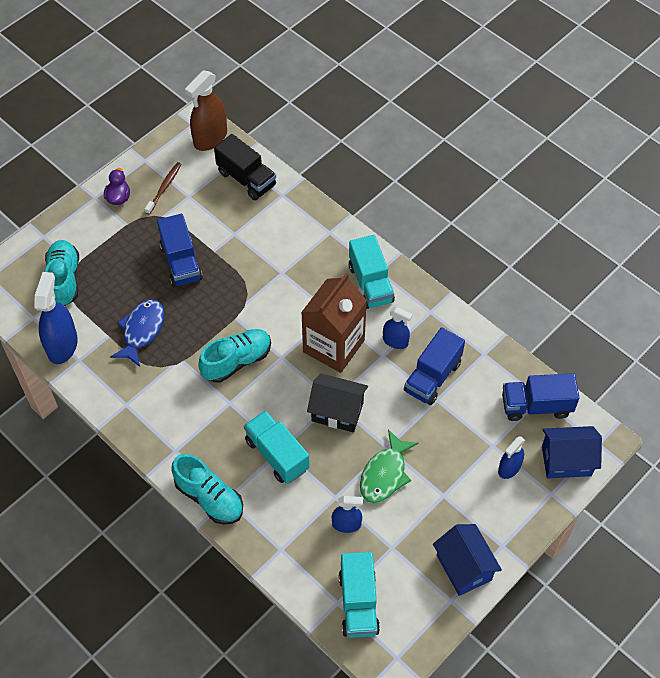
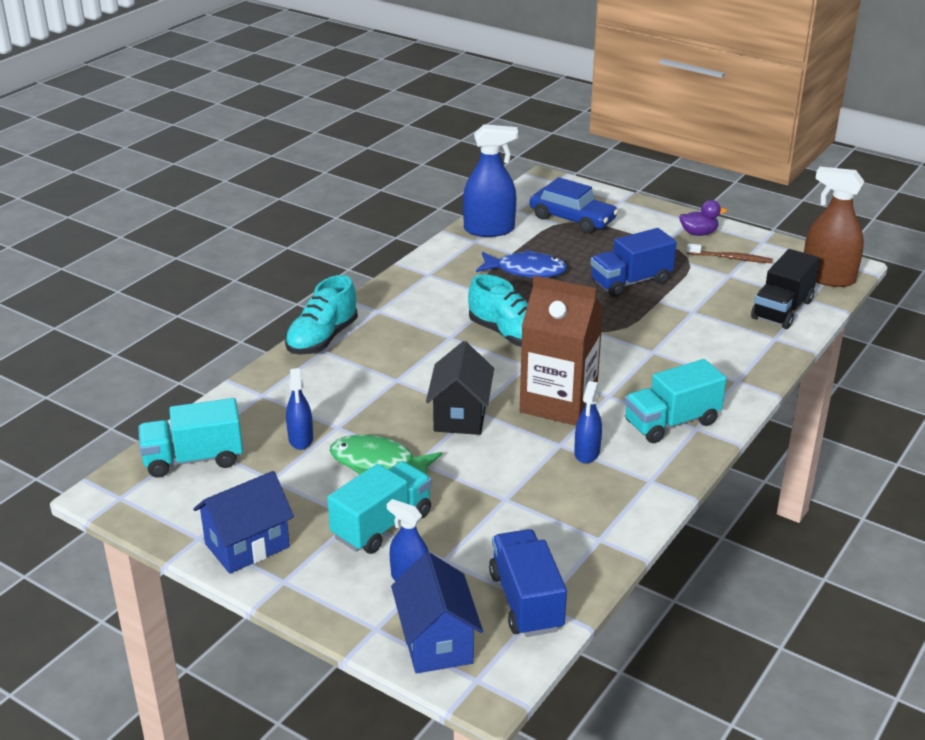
camera: 80 degrees right, 25 degrees down
turquoise shoe [45,240,79,306] -> blue car [530,177,618,233]
turquoise truck [244,410,310,484] -> turquoise truck moved to [327,461,432,554]
blue truck [404,327,465,405] -> none

